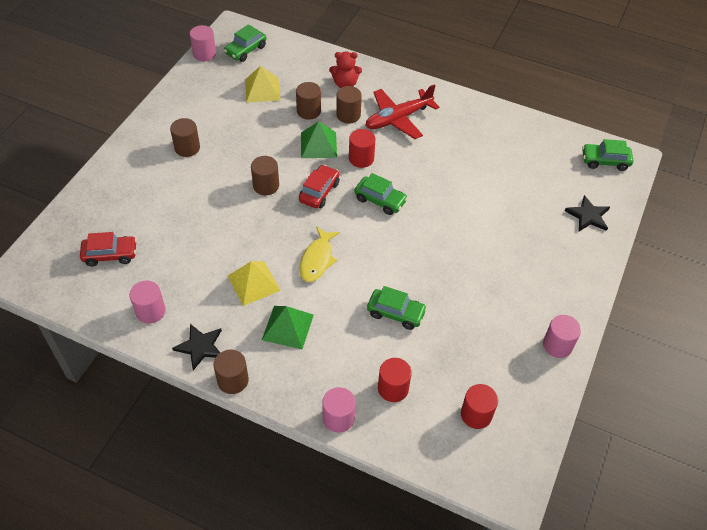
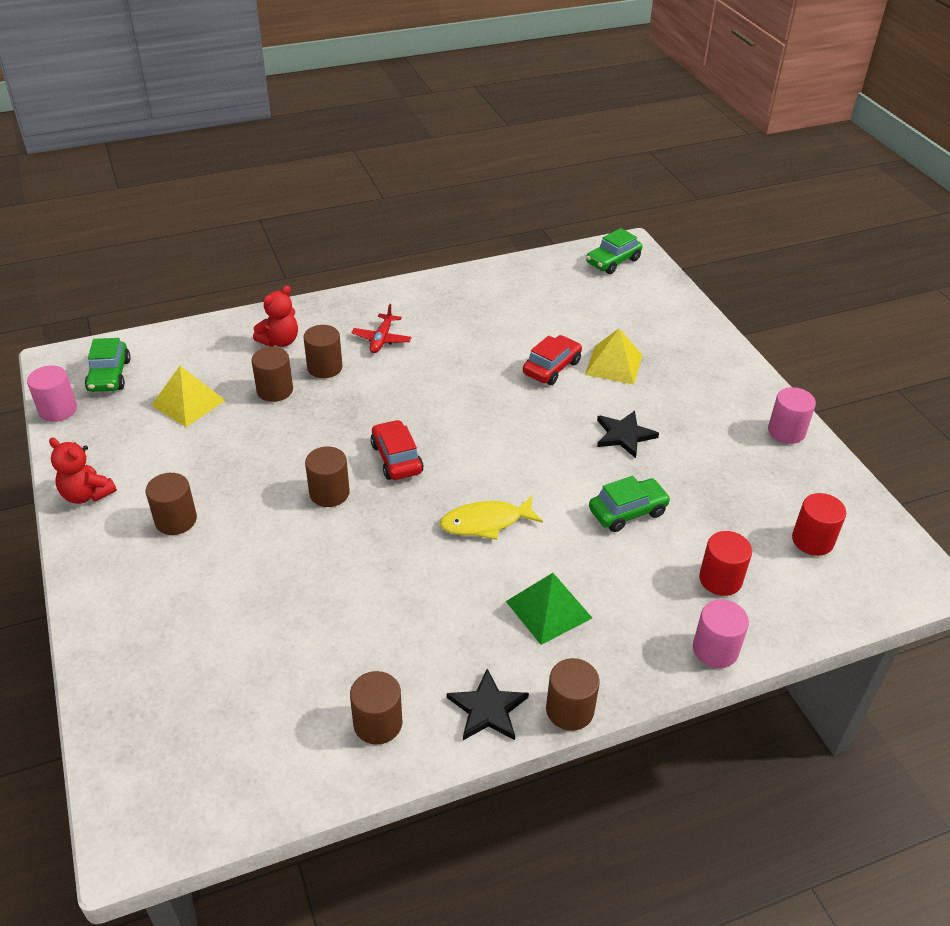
camera: 45 degrees left, 10 degrees down
red car [80,232,137,266] -> red car moved to [523,335,582,385]
pink cylinder [129,281,166,324] -> brown cylinder [350,671,403,745]
yellow pyramid [228,261,281,306] -> yellow pyramid moved to [585,328,642,385]
yellow fish [299,226,340,282] -> yellow fish turned 105 degrees clockwise [440,496,543,540]
green pyramid [301,121,337,158] -> none
red cylinder [349,129,375,168] -> none
green car [354,173,408,215] -> none
red plane [365,84,439,139] -> red plane [351,304,412,353], size x0.57
black star [565,195,610,231] -> black star moved to [597,411,659,458]
none -> red teddy bear [49,438,117,504]

